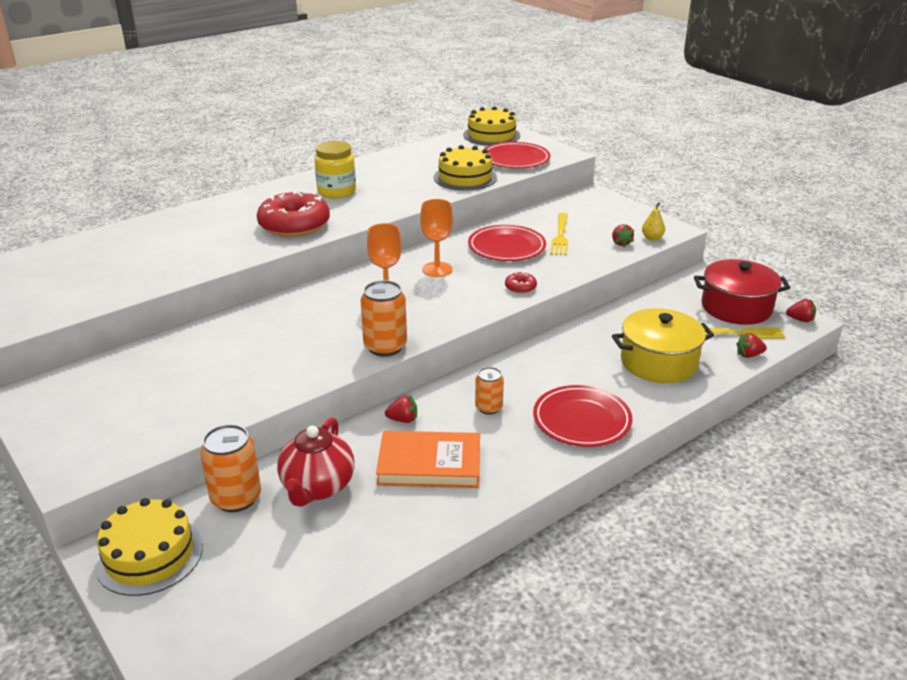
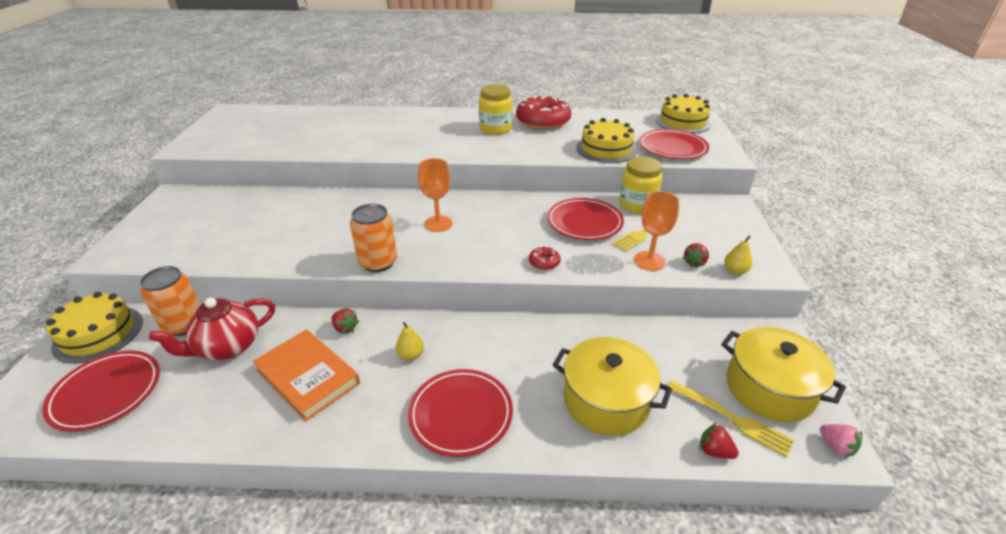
camera: 40 degrees right, 5 degrees up
red donut [257,192,330,237] -> red donut moved to [516,95,571,130]
orange goblet [420,199,453,277] -> orange goblet moved to [634,191,680,271]
orange can [475,367,504,415] -> yellow pear [396,322,424,361]
red pot [694,259,790,325] -> yellow pot [721,327,846,422]
red strawberry [786,299,816,322] -> pink strawberry [820,424,862,458]
none -> red plate [42,351,160,432]
none -> yellow jar [619,156,663,213]

